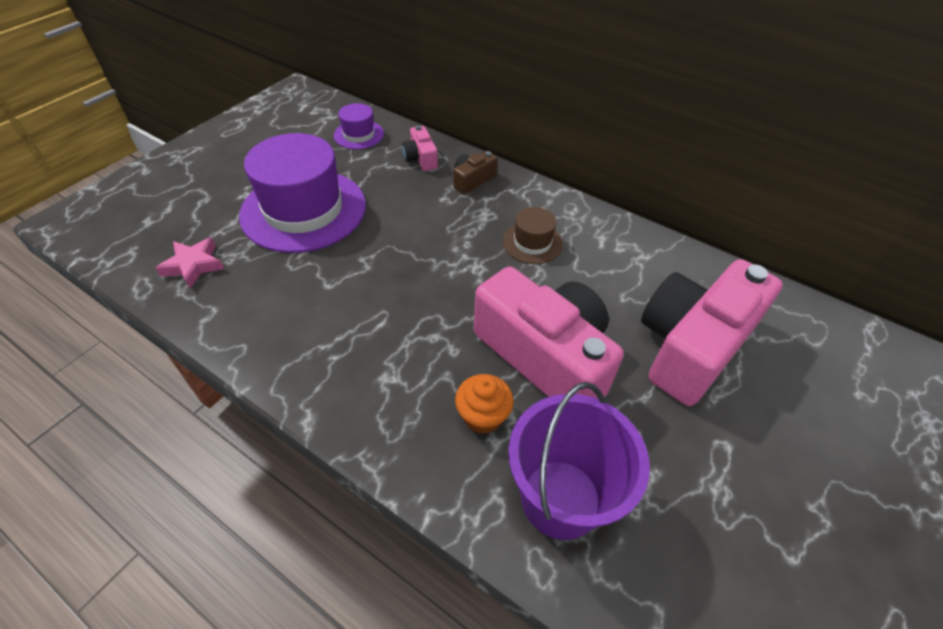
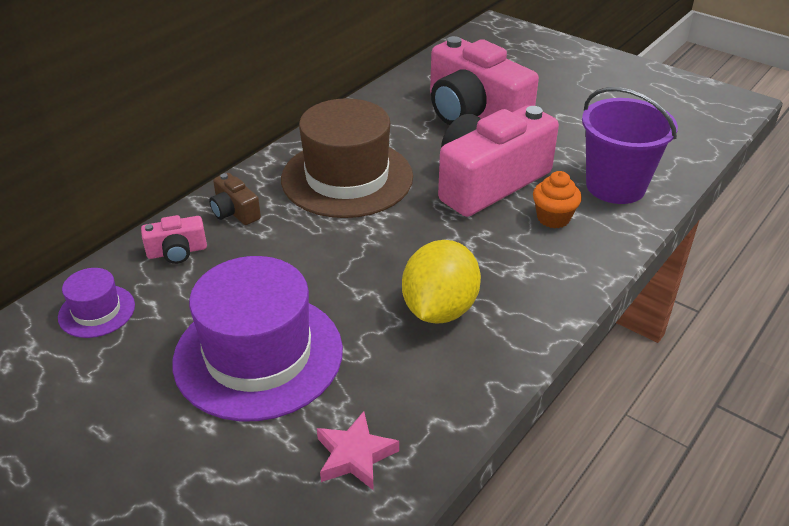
camera: 85 degrees left, 10 degrees down
brown hat [503,207,563,264] -> brown hat [281,98,413,218], size x2.14
none -> yellow lemon [402,240,481,323]

